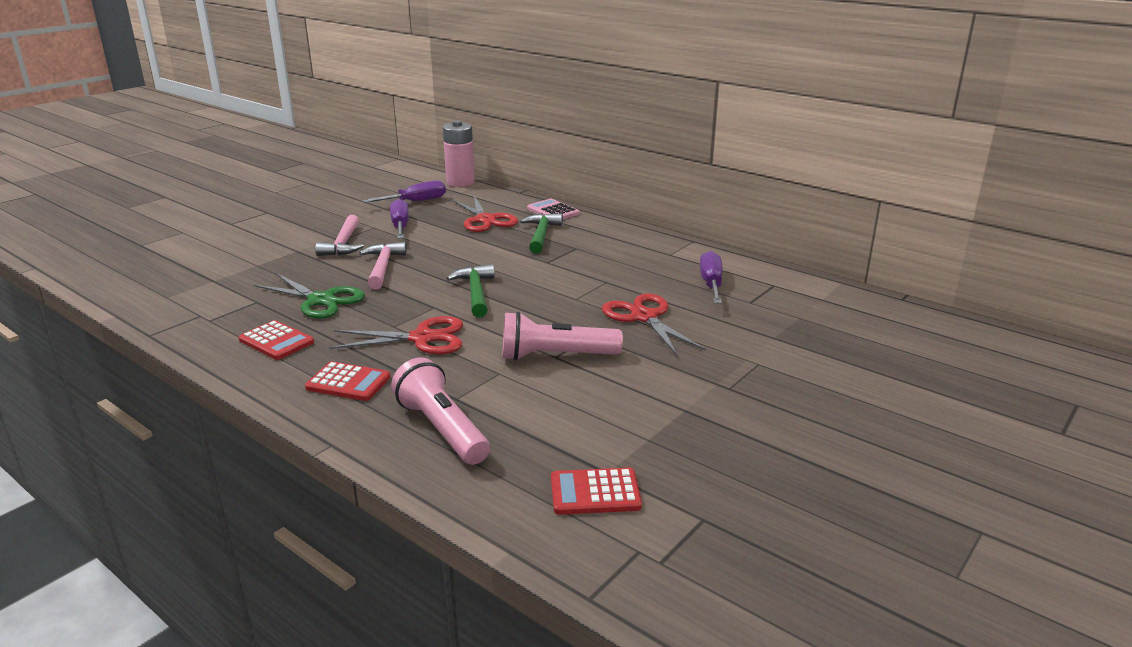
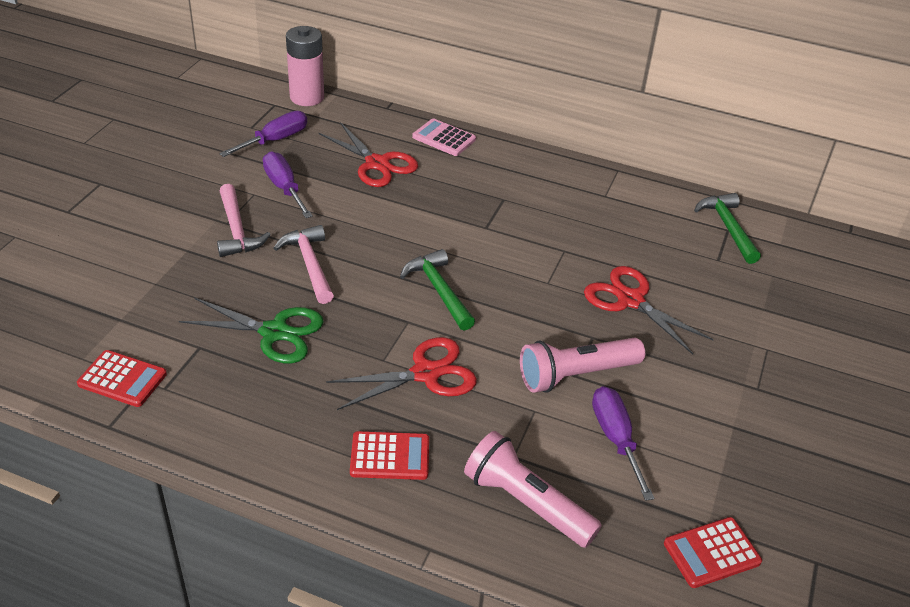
camera: 20 degrees left, 15 degrees up
red calculator [239,320,314,360] -> red calculator moved to [77,350,167,407]
green hammer [520,213,563,254] -> green hammer moved to [694,193,761,264]
purple screwdriver [700,251,723,304] -> purple screwdriver moved to [592,386,655,501]

